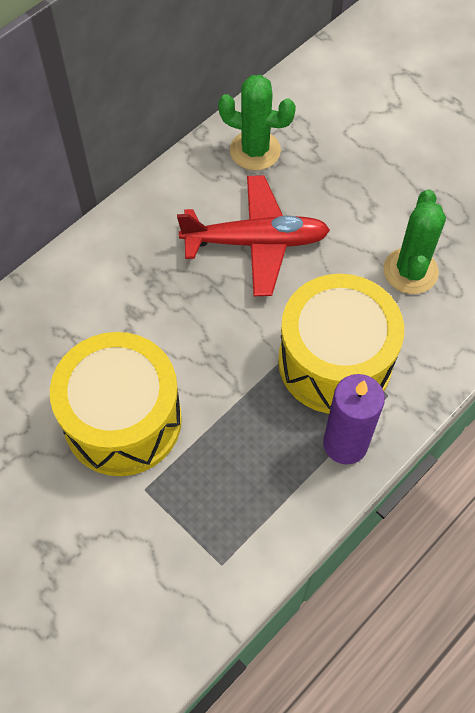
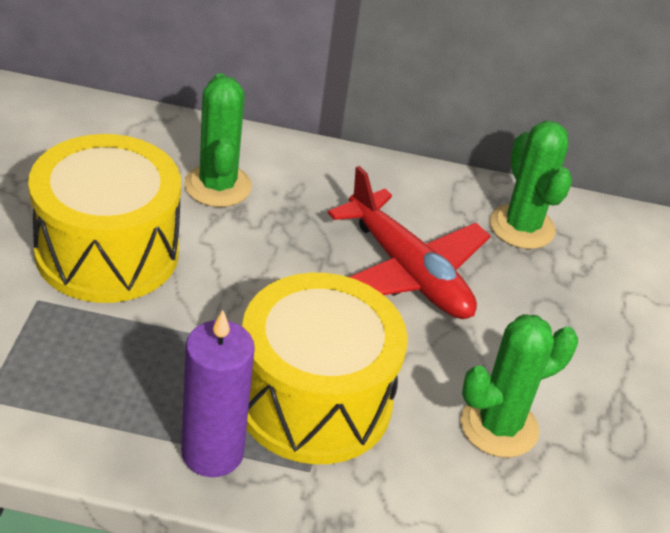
camera: 50 degrees right, 20 degrees down
none -> green cactus [184,73,252,207]

